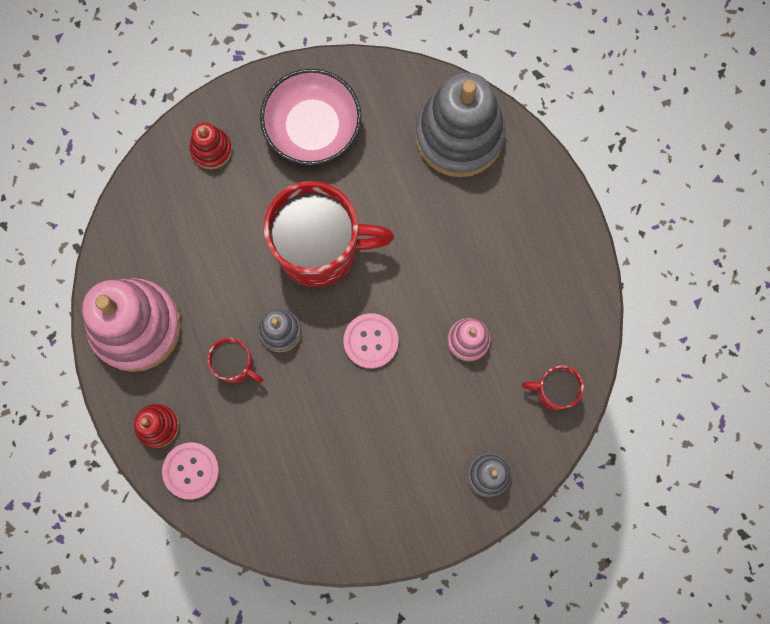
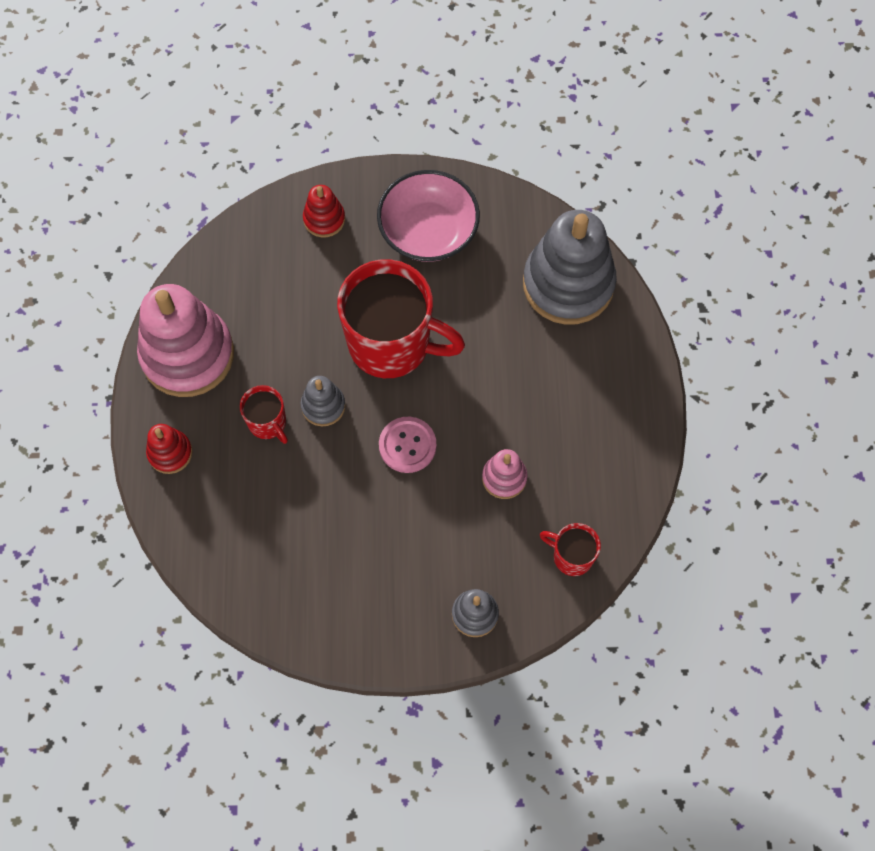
camera: 20 degrees right, 10 degrees down
pink button [162,442,219,499] -> none

